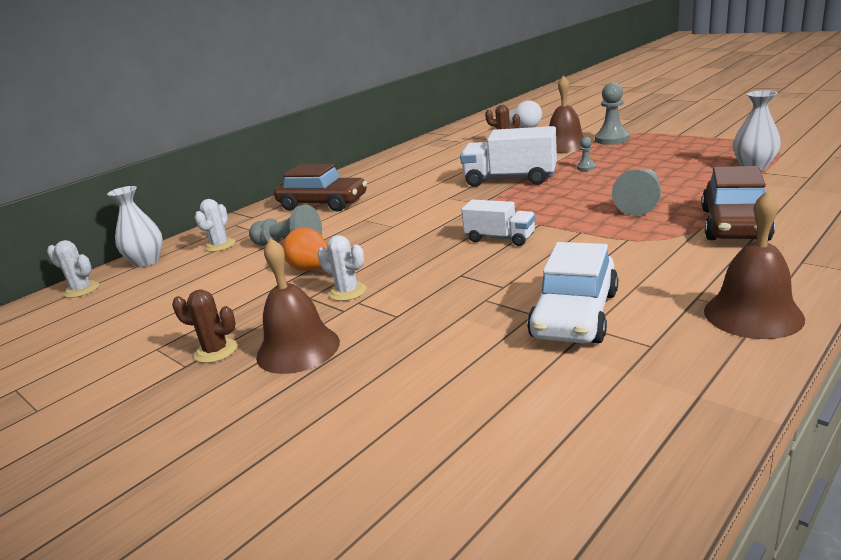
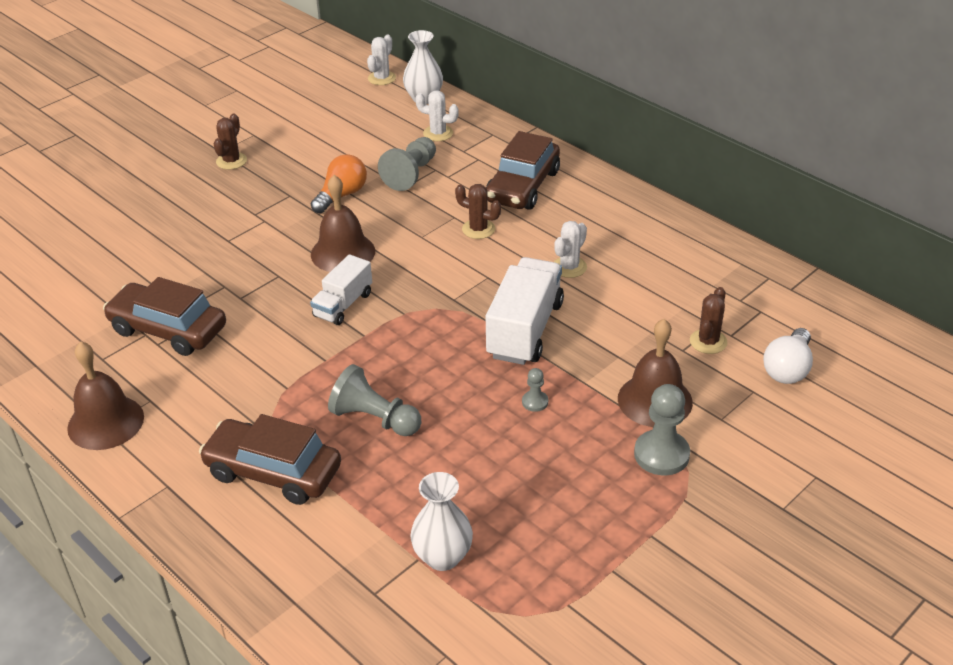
camera: 90 degrees right, 15 degrees up
brown bell [256,238,340,374] -> brown bell moved to [311,175,375,272]
white cactus [317,235,366,301] -> white cactus moved to [554,221,587,278]
white car [527,242,618,344] -> brown car [103,277,226,356]
none -> brown cactus [455,184,501,239]

